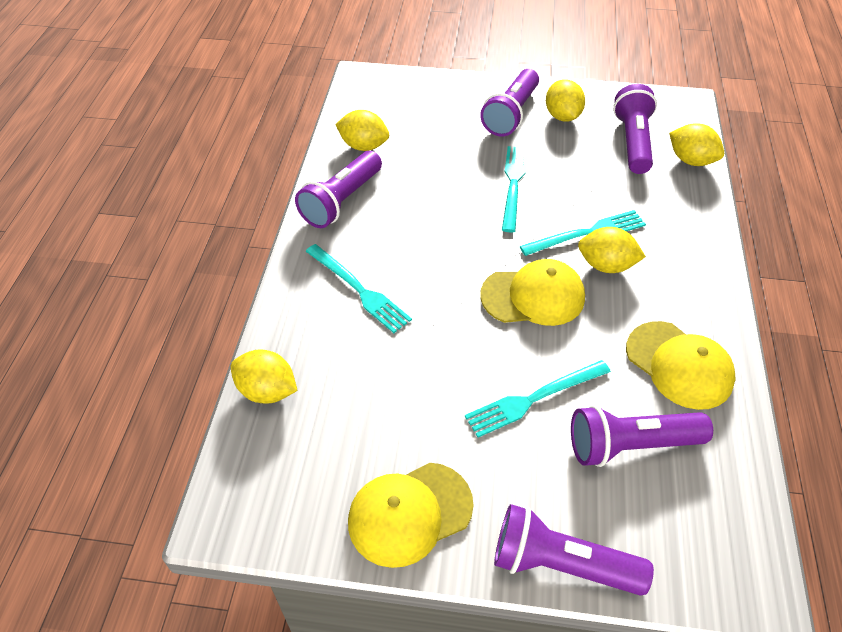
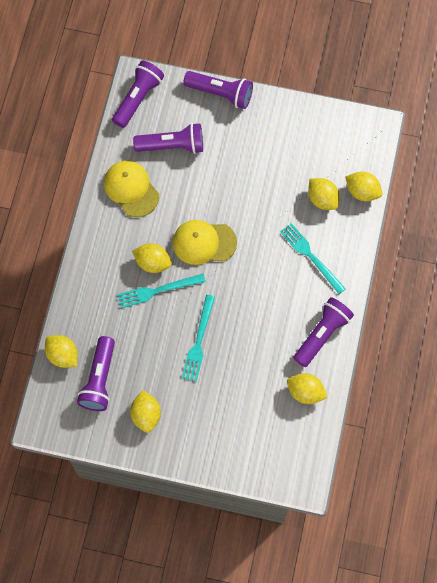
camera: 175 degrees left, 20 degrees up
yellow cap [348,463,474,568] -> none
turquoise fork [465,360,611,437] -> none
purple flashlight [480,69,539,137] -> purple flashlight moved to [112,61,164,128]
none -> yellow lemon [308,178,339,210]

